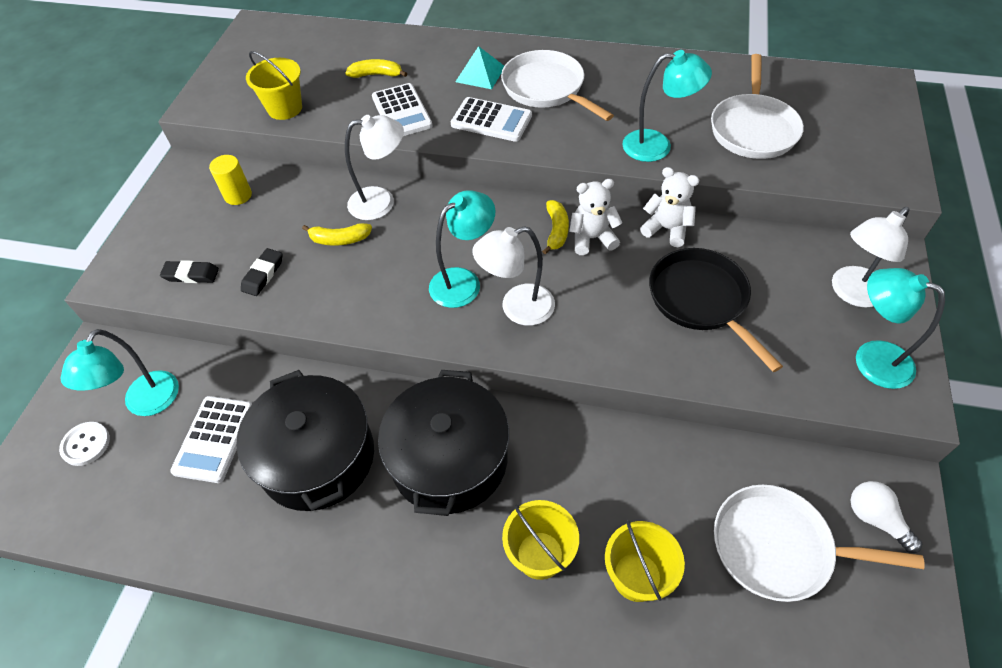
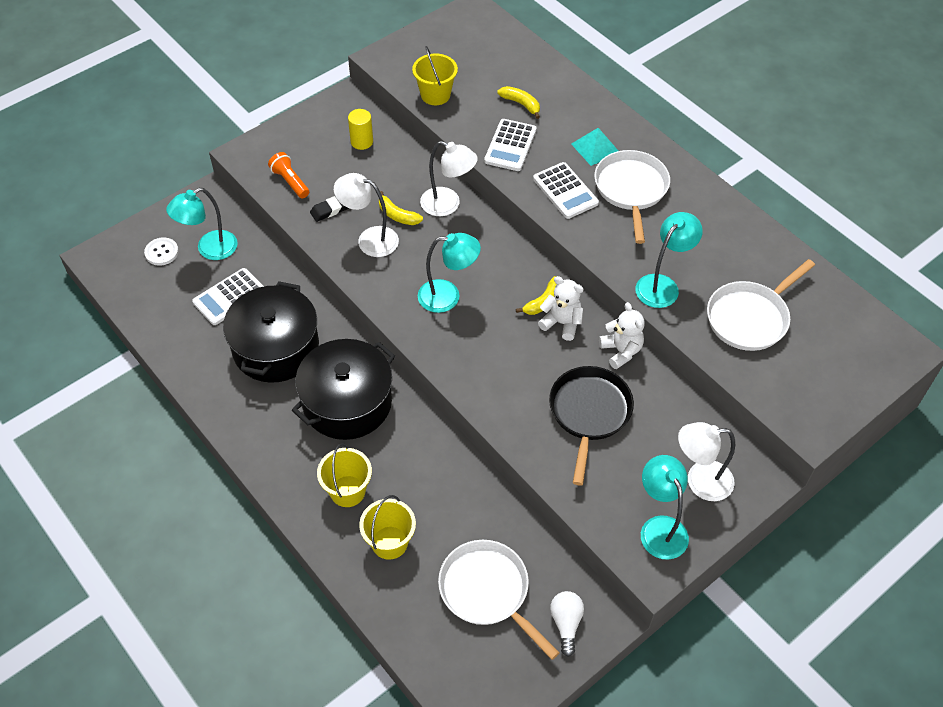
camera: 35 degrees right, 0 degrees up
black eraser [160,260,219,283] -> orange flashlight [268,152,309,198]
white lamp [472,226,555,326] -> white lamp moved to [334,173,399,257]
turquoise lamp [623,50,712,162] -> turquoise lamp turned 90 degrees counterclockwise [635,212,703,308]

